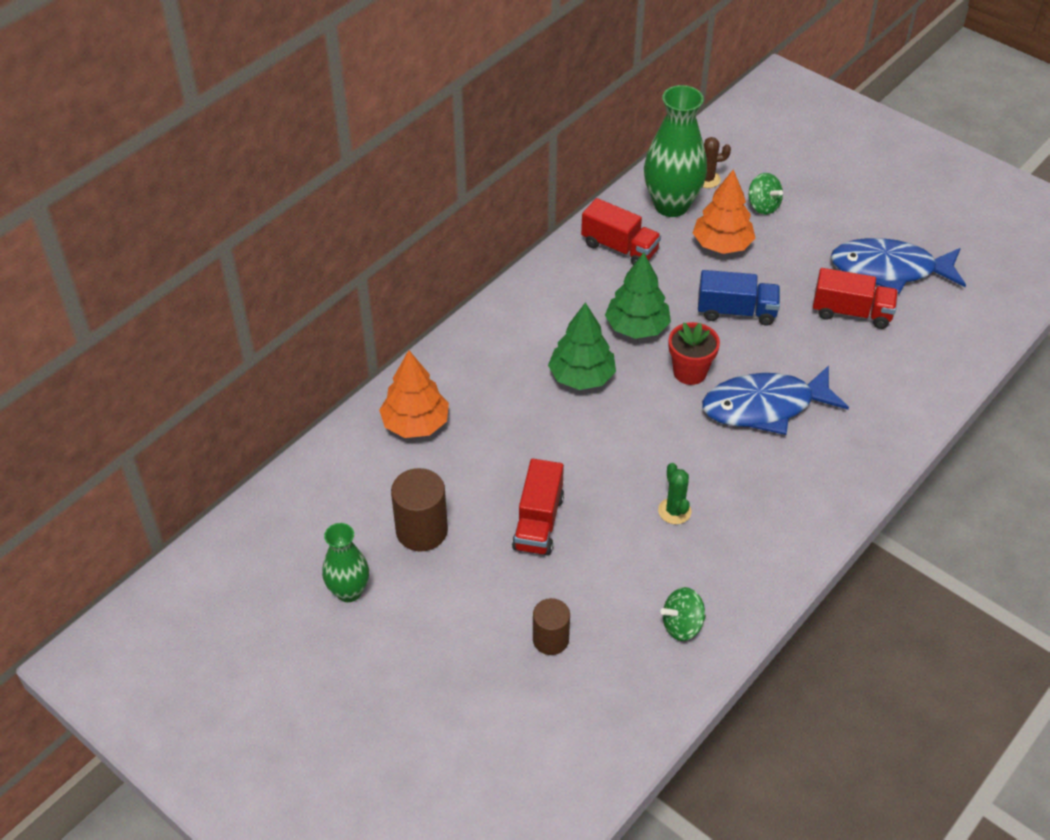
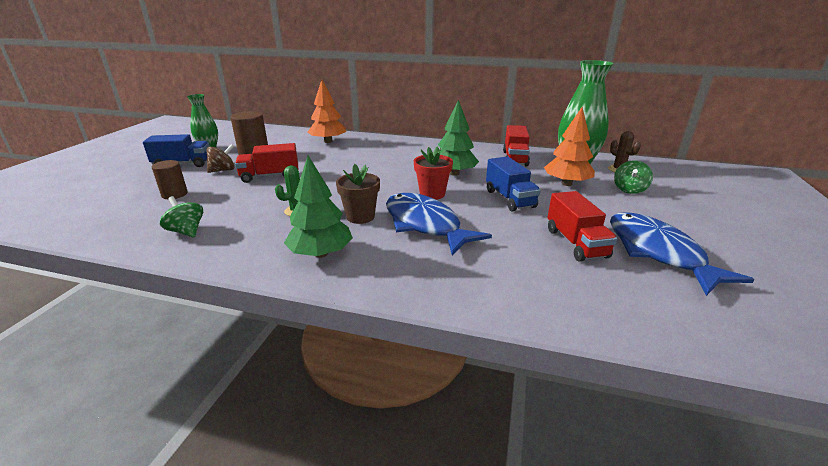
camera: 65 degrees right, 20 degrees down
green tree [548,302,616,390] -> green tree moved to [284,156,353,258]
none -> blue truck [143,134,210,167]
none -> brown spinning top [206,144,234,173]
none -> brown flower pot [336,164,380,224]

